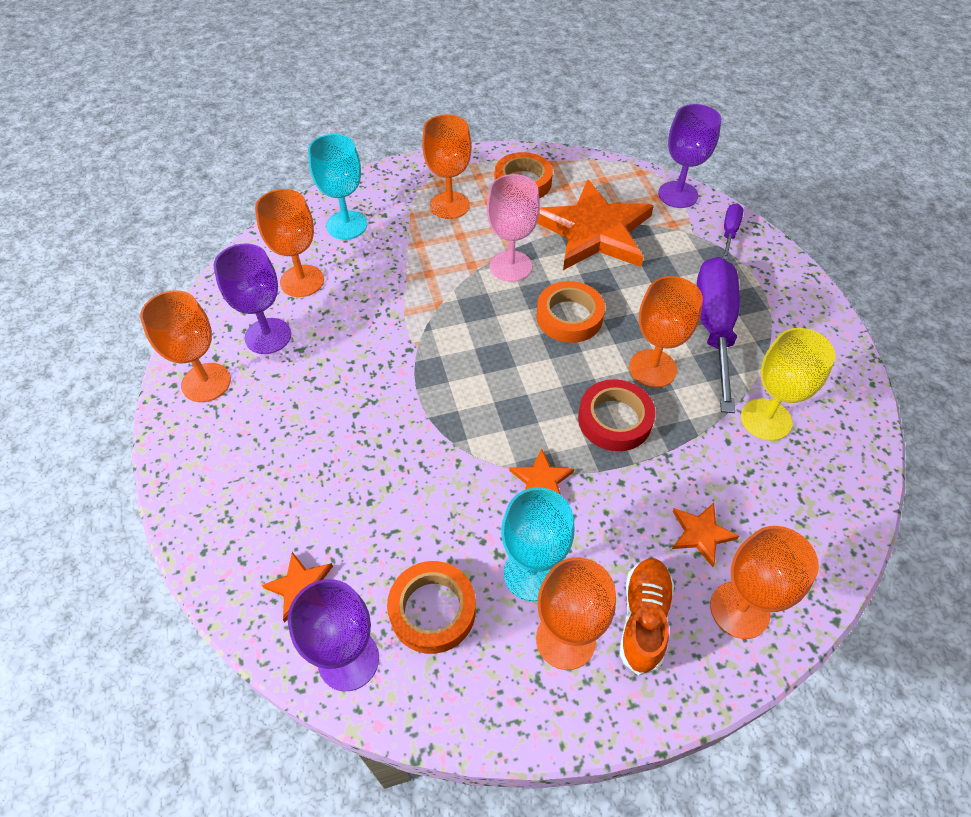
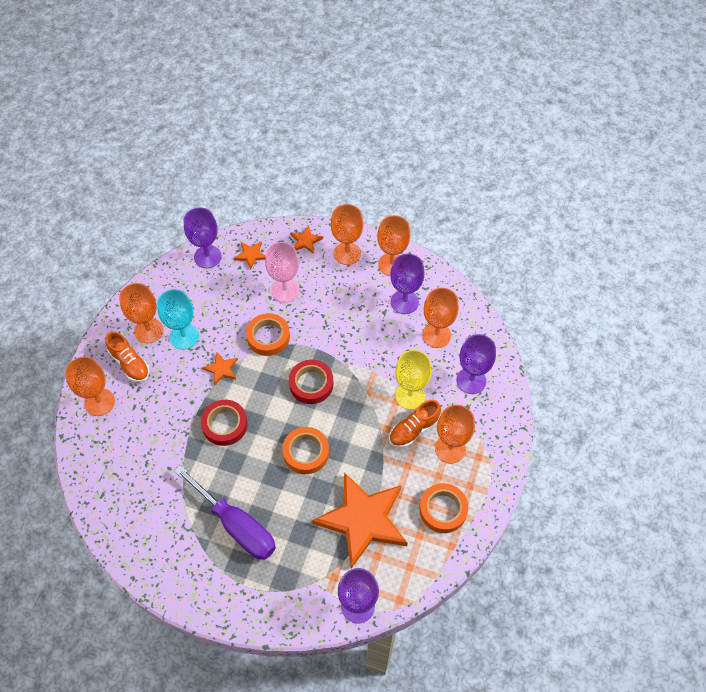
camera: 125 degrees right, 5 degrees up
turquoise goblet [308,134,367,240] -> purple goblet [457,334,496,394]
orange tape [387,561,476,654] -> orange tape moved to [246,313,290,356]
pink goblet [487,174,540,282] -> pink goblet moved to [265,242,299,303]
orange goblet [629,276,703,388] -> orange goblet moved to [331,204,363,265]
orange star [672,503,739,567] -> orange star moved to [290,225,323,254]
purple screwdriver [723,203,743,260] -> none
yellow goblet [741,328,835,441] -> yellow goblet moved to [395,350,432,410]
none -> red tape [289,360,333,404]
none -> orange shoe [389,400,441,448]

